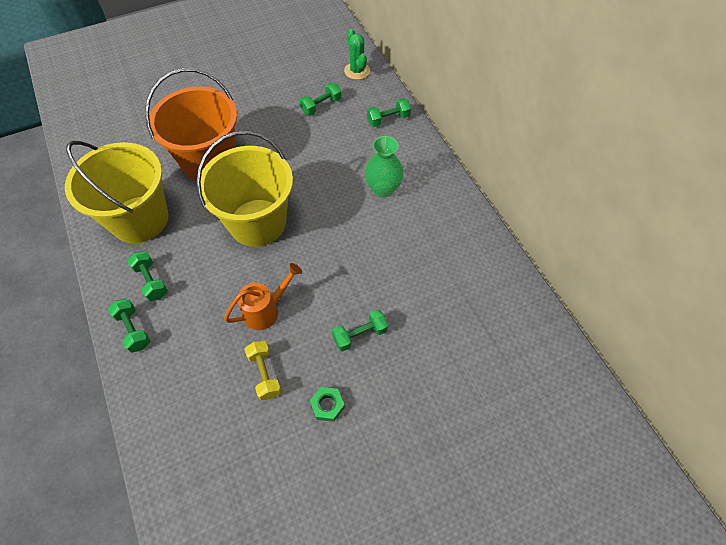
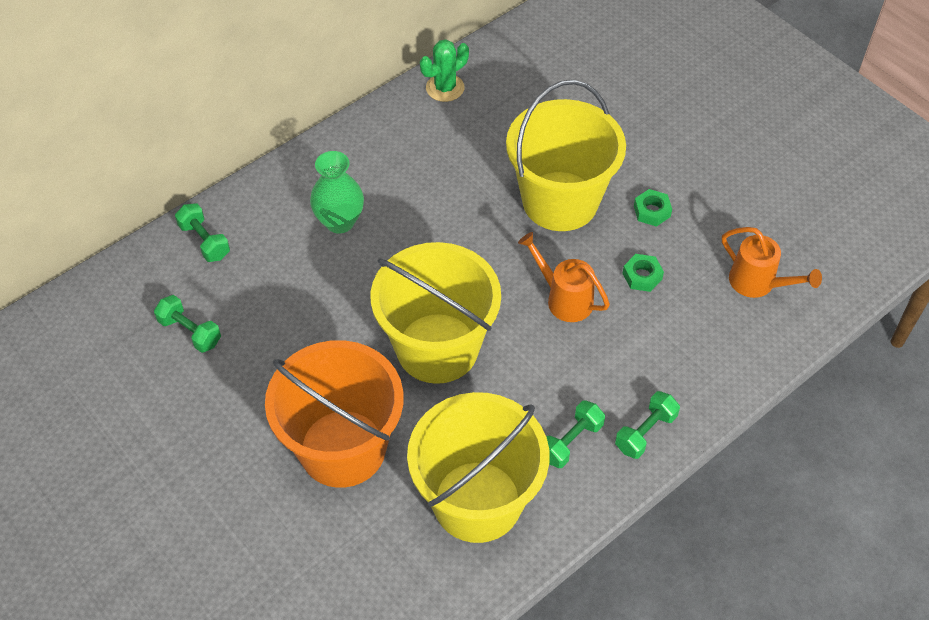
camera: 105 degrees left, 5 degrees down
yellow dumbbell [245,341,282,400] -> green nut [622,254,664,292]
green dumbbell [332,309,388,352] -> yellow bucket [506,80,626,231]
green cactus [344,29,370,80] -> green cactus moved to [420,39,469,102]
none -> orange watering can [722,227,822,298]

